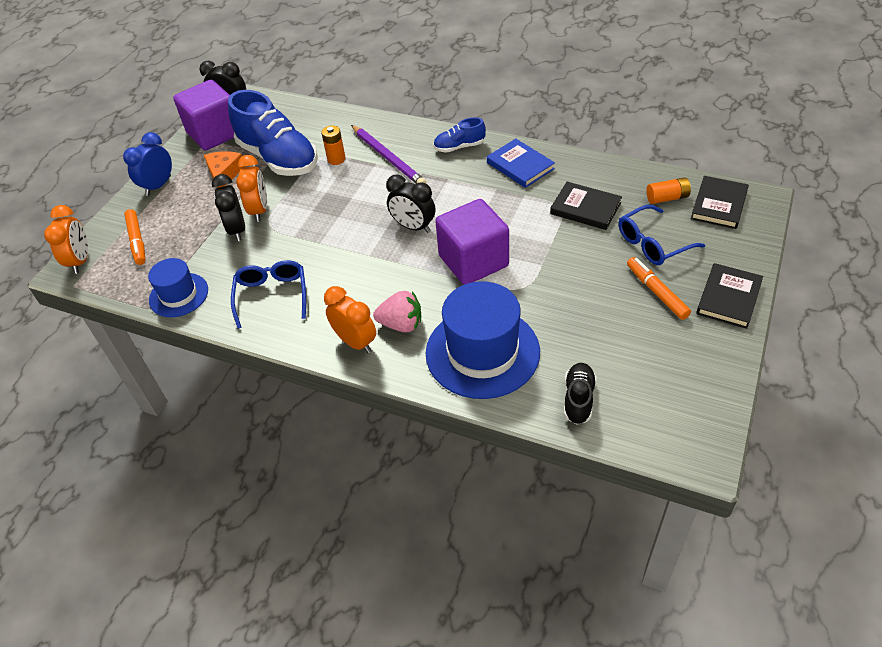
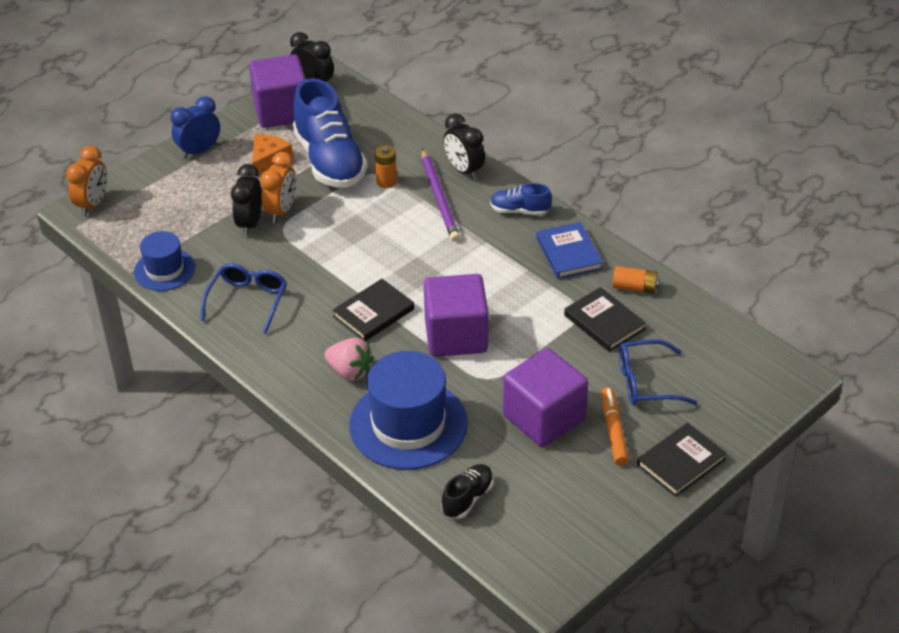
camera: 20 degrees right, 5 degrees down
orange marker [124,209,146,265] -> none
orange clock [324,286,376,353] -> none
black clock [386,175,436,233] -> black clock moved to [443,113,485,180]
orange battery [646,177,691,204] -> orange battery moved to [612,266,660,294]
black book [691,176,749,229] -> black book moved to [333,279,414,341]
none -> purple cube [503,348,588,447]

